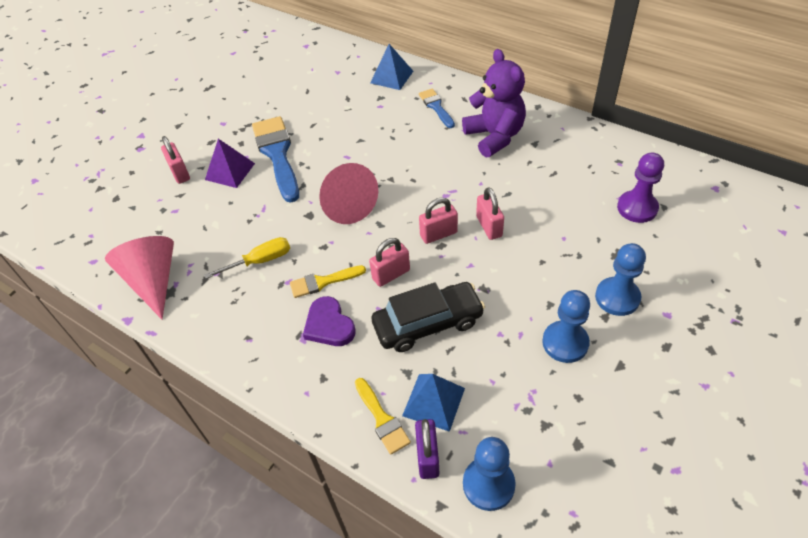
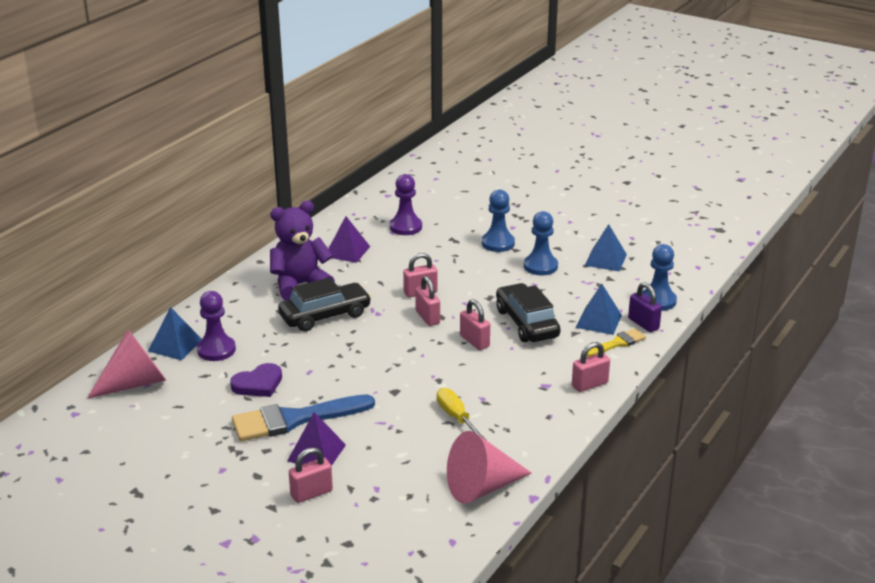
camera: 95 degrees left, 20 degrees down
yellow brush [290,265,366,298] -> none
purple heart [303,296,356,346] -> purple heart moved to [230,363,282,397]
pink cone [319,163,378,224] -> pink cone moved to [87,330,166,399]
purple padlock [415,419,439,479] -> purple padlock turned 60 degrees clockwise [628,282,662,332]
blue brush [419,89,455,128] -> none
none -> purple pawn [197,291,236,361]
none -> black car [278,277,371,332]
none -> purple pyramid [328,216,370,263]
none -> pink padlock [572,342,610,392]
none -> blue pyramid [584,224,627,272]

